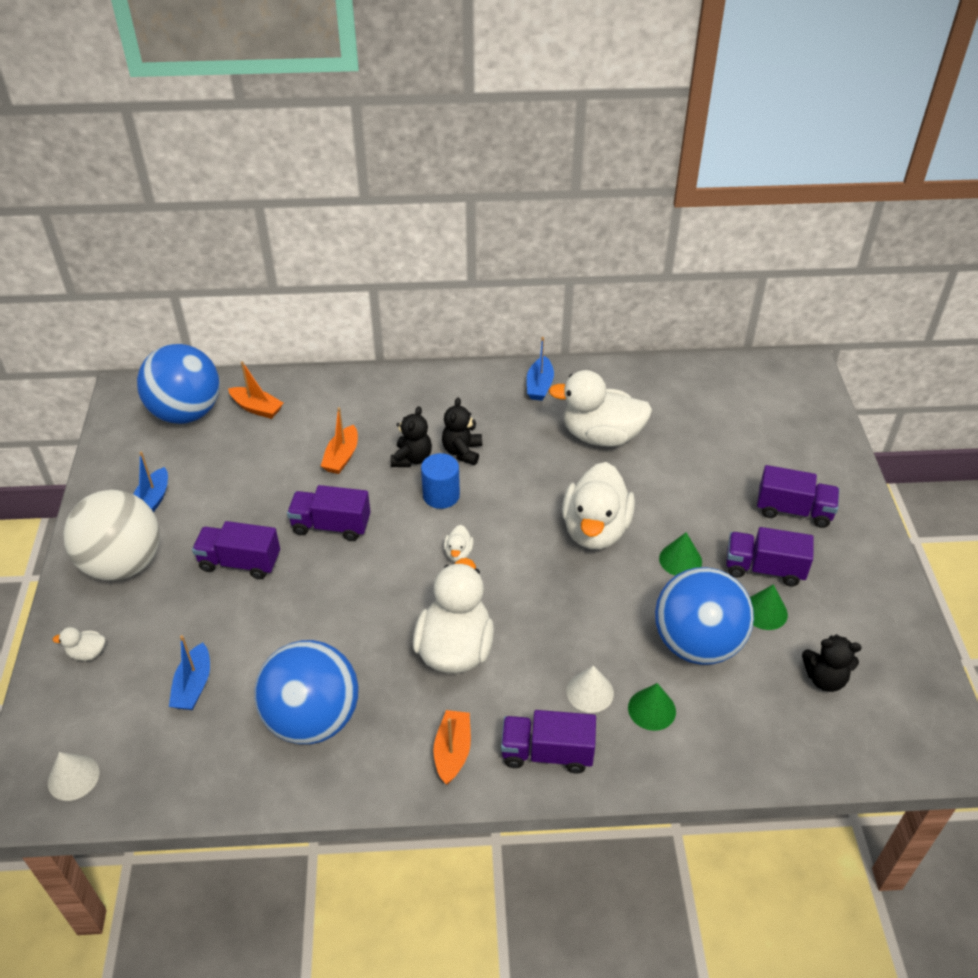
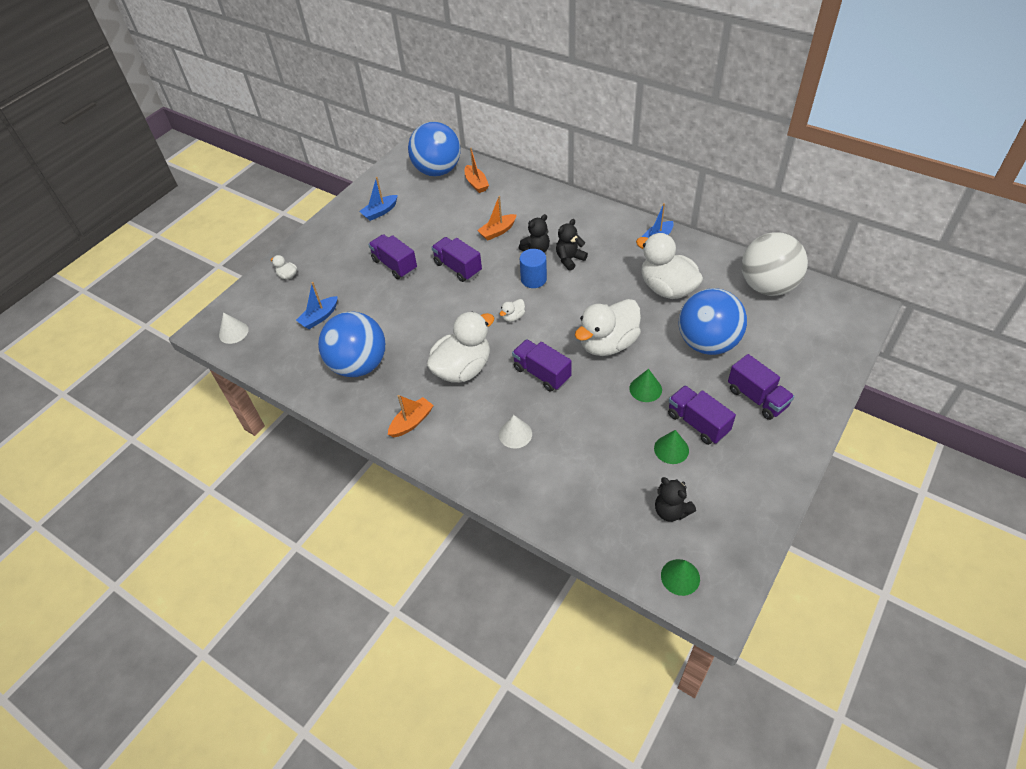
camera: 40 degrees right, 5 degrees up
white ball [63,490,160,581] -> white ball moved to [742,232,808,296]
purple truck [501,710,596,774] -> purple truck moved to [512,339,572,392]
green cone [628,683,676,731] -> green cone moved to [661,559,700,596]
blue ball [655,567,754,665] -> blue ball moved to [679,288,747,355]

